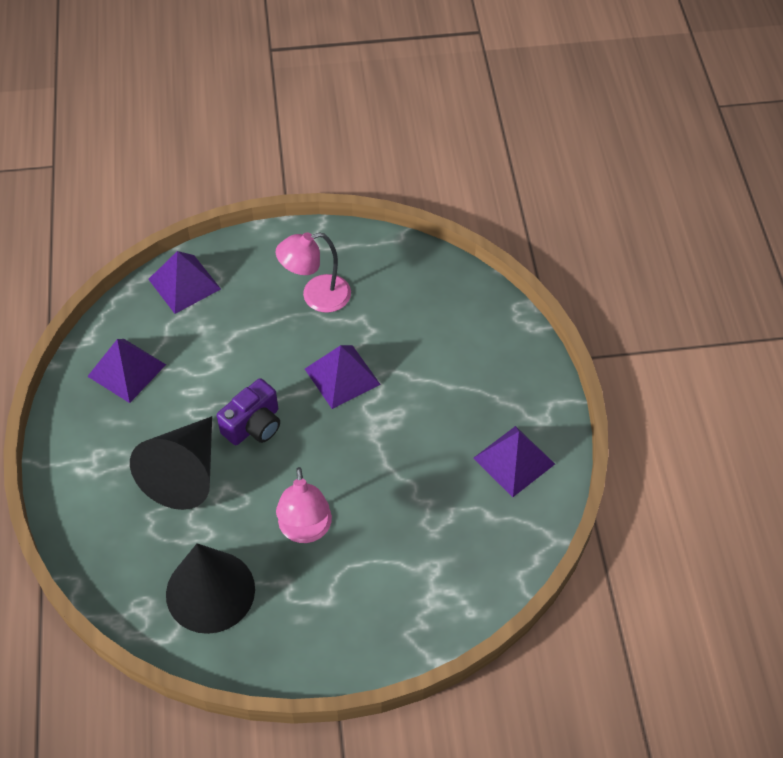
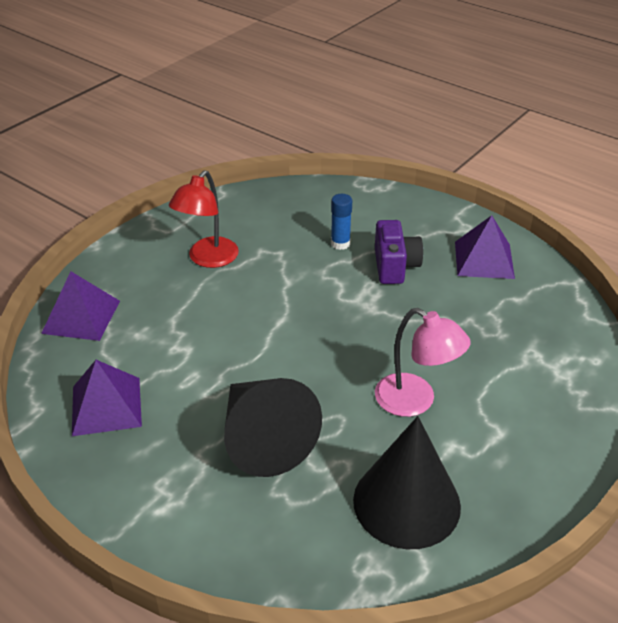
camera: 45 degrees left, 15 degrees down
purple camera [217,378,280,445] -> purple camera moved to [375,220,423,284]
pink lamp [276,232,351,313] -> red lamp [169,170,239,268]
purple pyramid [305,345,381,409] -> none
none -> blue glue stick [331,194,352,250]

